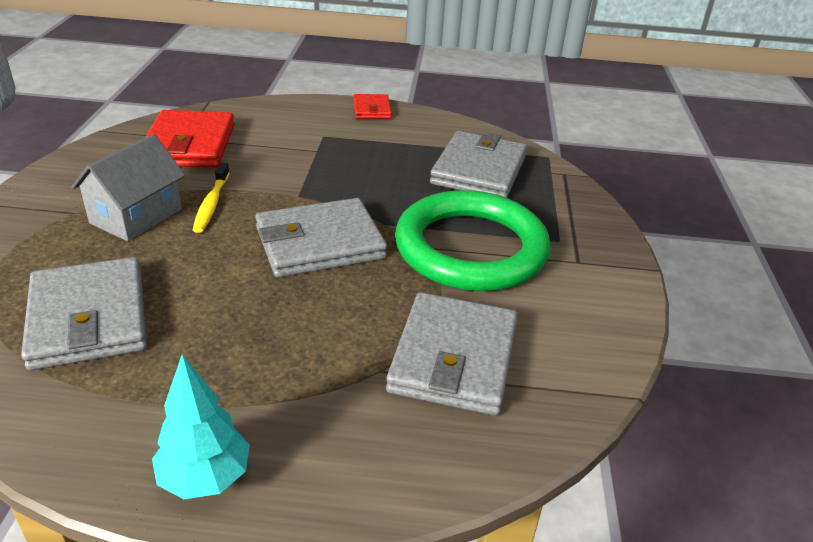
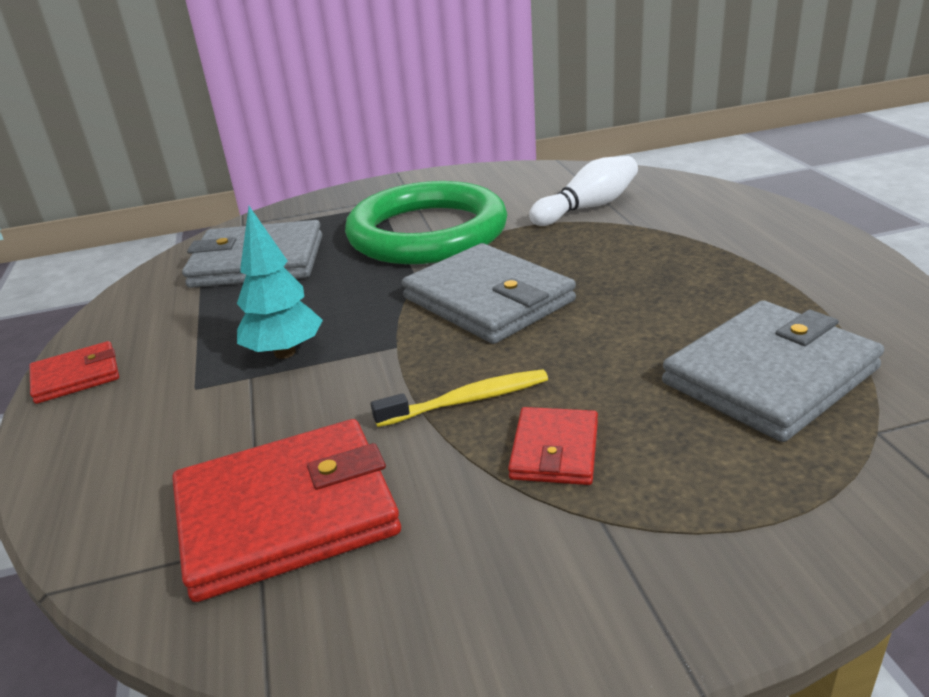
camera: 105 degrees left, 5 degrees down
grey house [71,134,185,241] -> red wallet [508,407,598,485]
turquoise tree [152,354,250,499] -> turquoise tree moved to [237,206,323,359]
grey wallet [386,292,518,416] -> white bowling pin [529,156,638,226]

